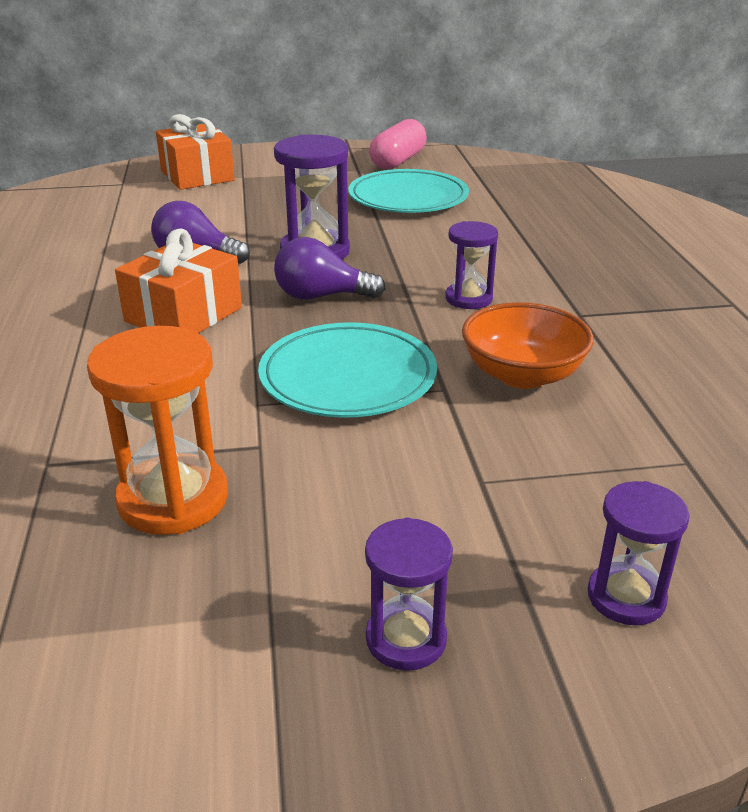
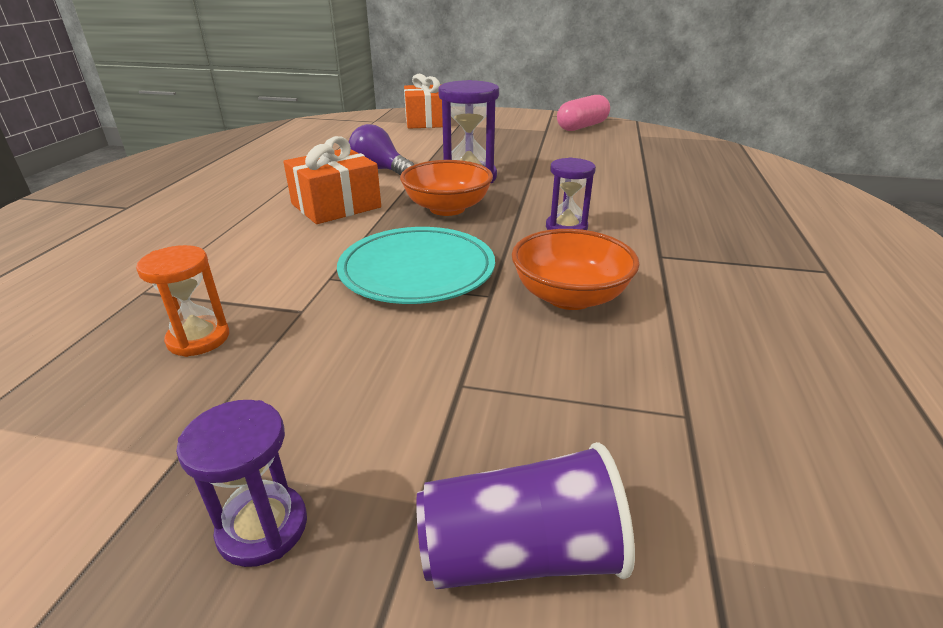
camera: 20 degrees right, 0 degrees up
orange hourglass [87,326,228,535] -> orange hourglass [136,245,229,357], size x0.61
purple light bulb [274,237,386,300] -> orange bowl [400,160,493,216]
turquoise plate [348,169,469,213] -> none
purple hourglass [588,481,690,626] -> purple cup [416,442,635,589]

